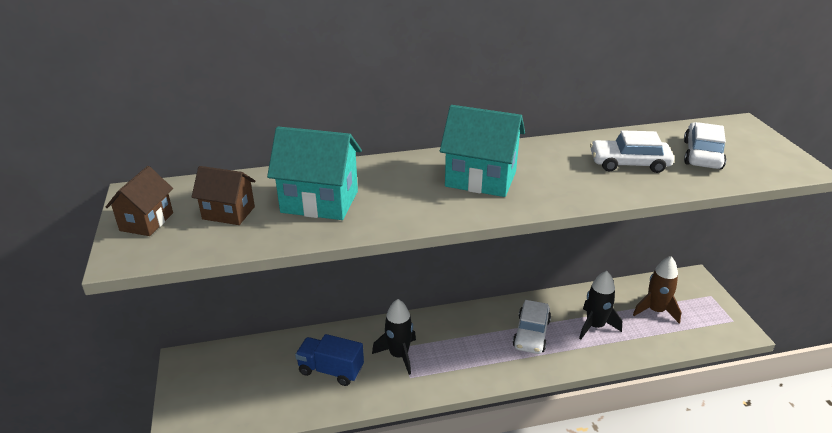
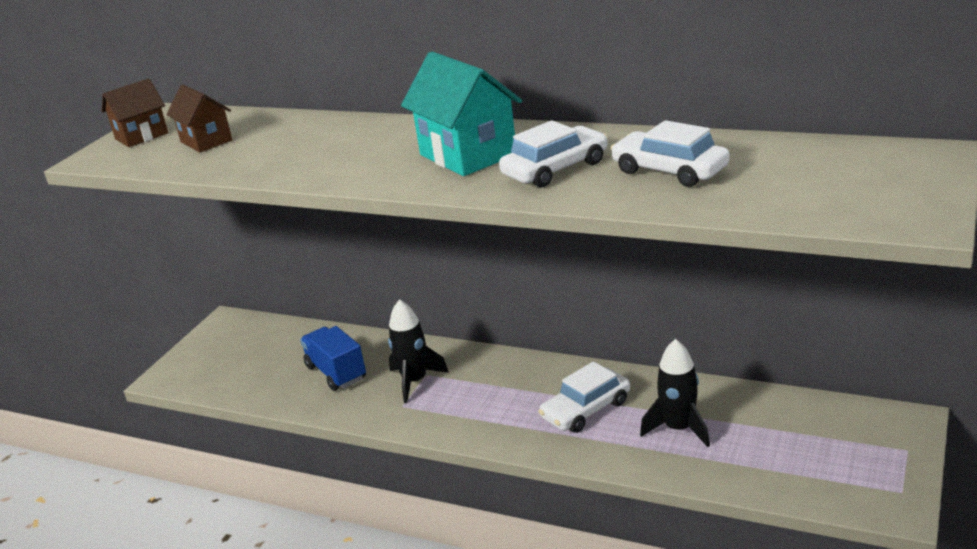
camera: 40 degrees right, 5 degrees down
turquoise house [267,126,362,220] -> none
brown rocket [633,256,681,323] -> none
white car [684,122,726,169] -> white car moved to [499,120,608,188]

